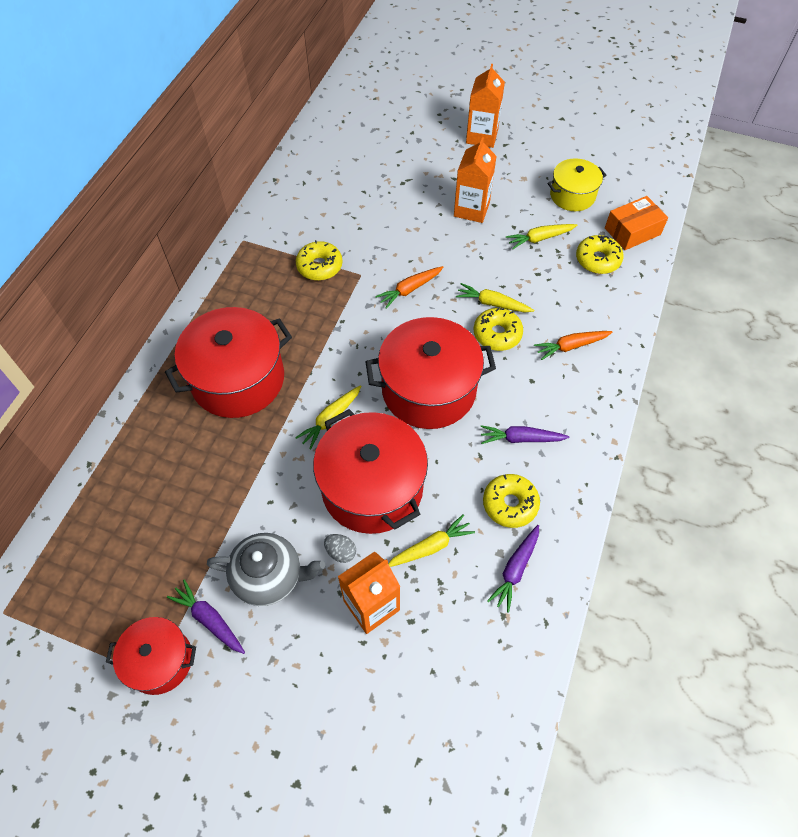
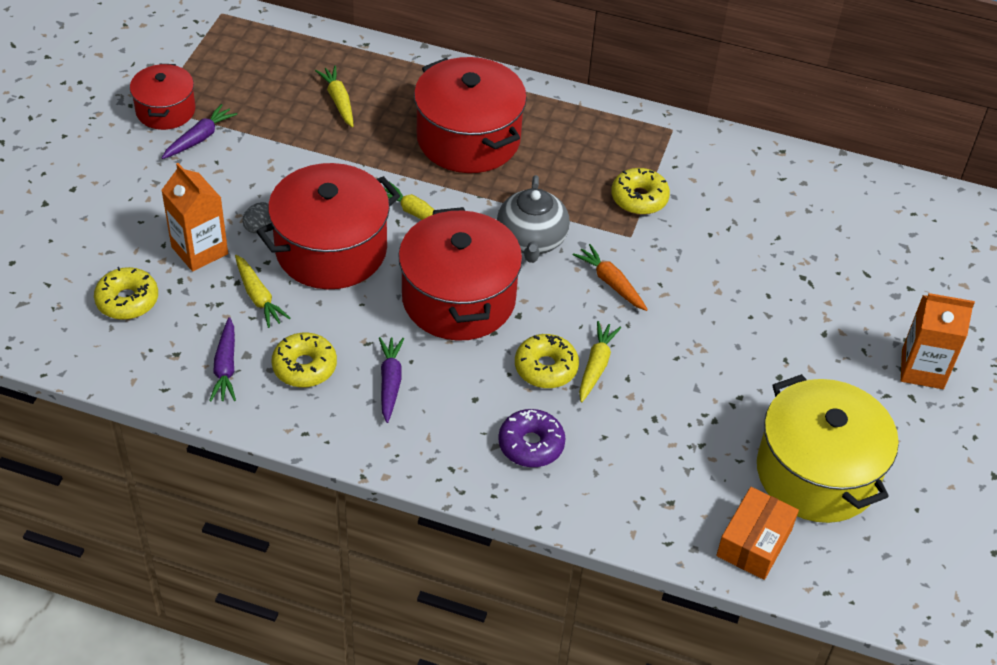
camera: 85 degrees right, 10 degrees down
grey teapot [207,533,325,606] -> grey teapot moved to [497,175,570,263]
orange carton [454,137,497,223] -> none
purple carrot [487,525,539,612] -> purple carrot turned 120 degrees counterclockwise [209,317,236,402]
yellow carrot [506,224,577,249] -> yellow carrot moved to [315,66,354,127]
orange carrot [534,331,613,360] -> purple donut [498,409,566,467]
yellow pot [548,158,606,211] -> yellow pot [757,374,899,523], size x1.75
yellow donut [576,235,624,274] -> yellow donut moved to [94,267,158,320]
orange box [605,196,668,250] -> orange box turned 60 degrees clockwise [716,487,799,580]

